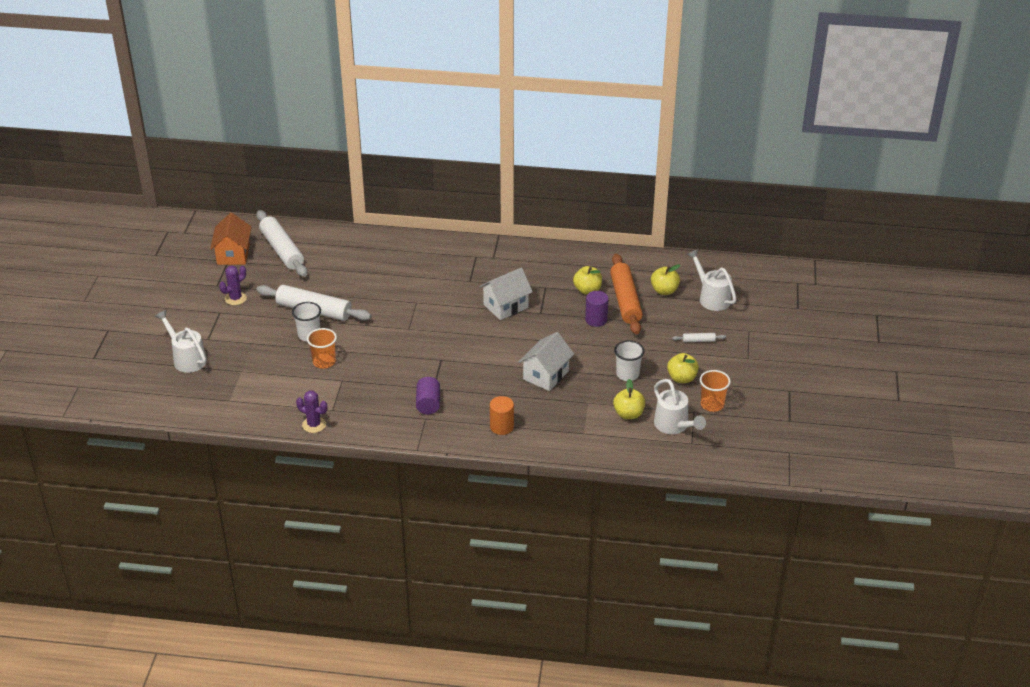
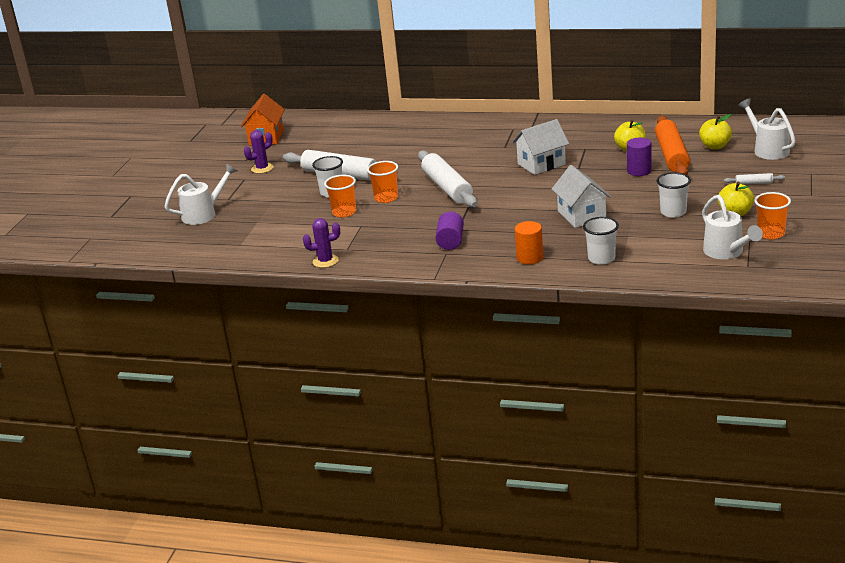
camera: 10 degrees right, 10 degrees down
white watering can [155,310,207,373] -> white watering can turned 90 degrees clockwise [164,163,237,225]
white rolling pin [256,210,307,277] -> white rolling pin moved to [418,150,477,207]
purple cactus [296,390,328,433] -> purple cactus turned 45 degrees counterclockwise [303,218,340,268]
white house [519,332,574,391] -> white house turned 60 degrees counterclockwise [552,165,611,228]
yellow apple [613,379,646,419] -> none
none -> orange cup [367,161,398,203]
none -> white cup [583,217,619,265]

